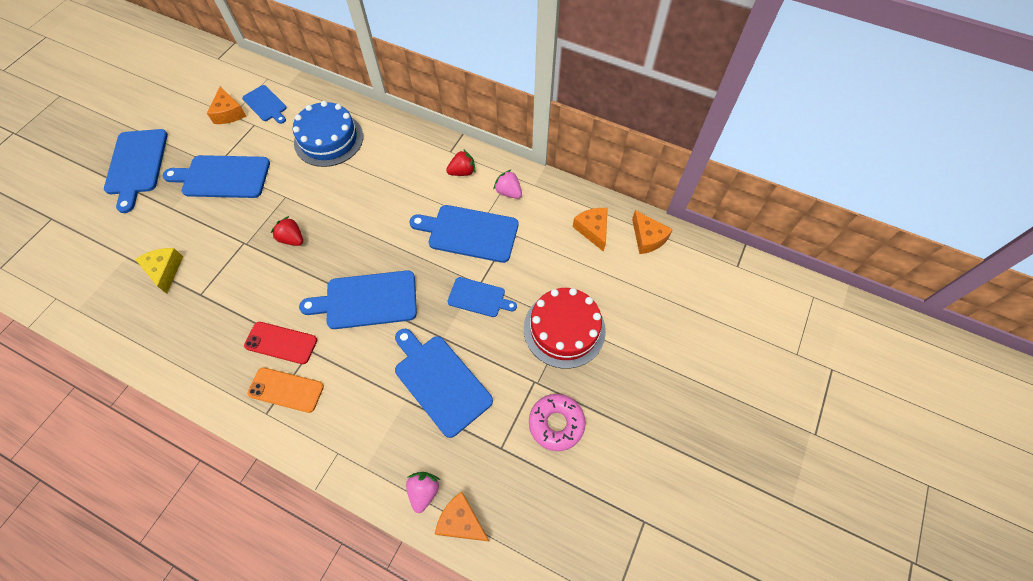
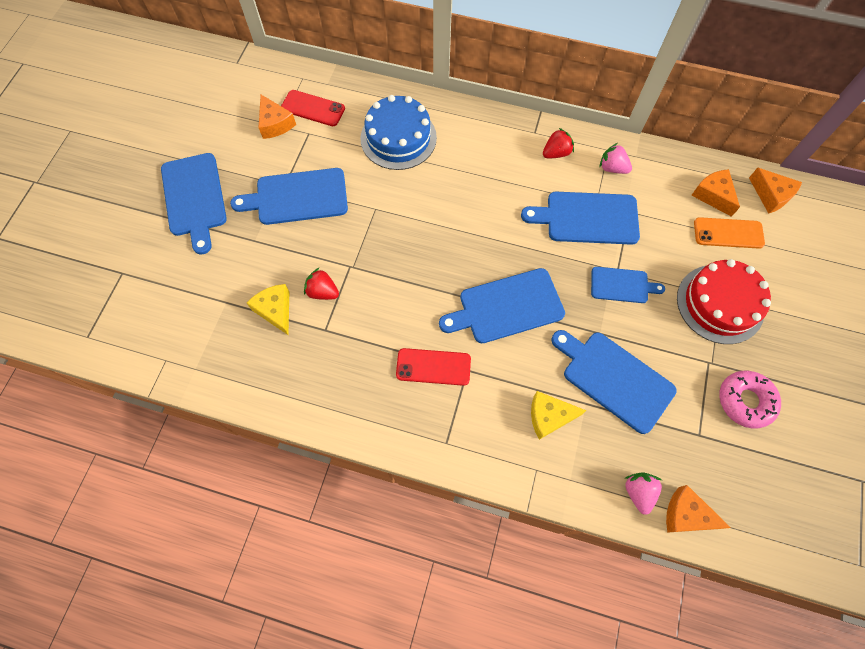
camera: 10 degrees left, 5 degrees up
blue cutting board [242,85,287,124] -> red phone [281,90,345,126]
orange phone [248,367,324,413] -> orange phone moved to [694,217,765,249]
red strawberry [271,216,303,246] -> red strawberry moved to [304,268,339,300]
none -> yellow cheese [531,391,587,440]

